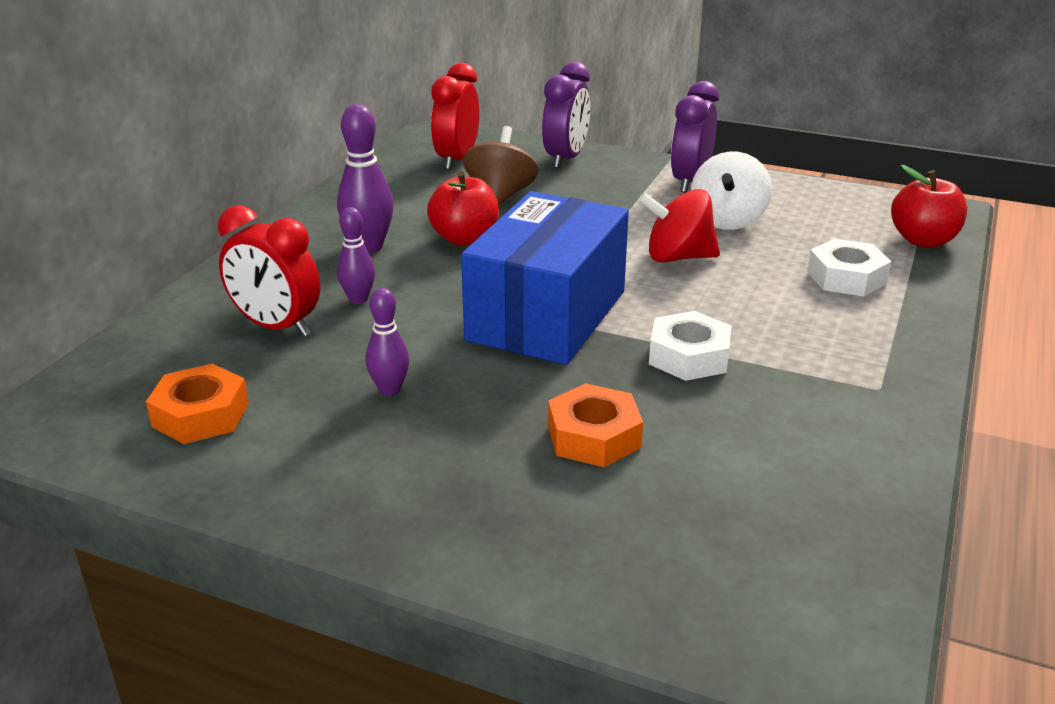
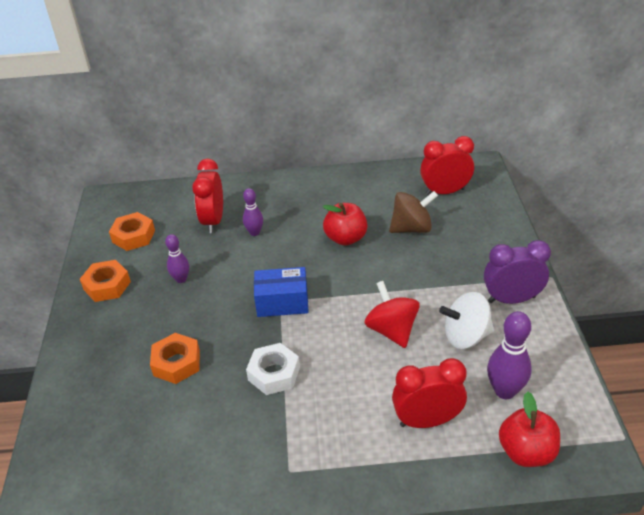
camera: 65 degrees right, 10 degrees up
purple bowling pin [337,104,394,253] -> purple bowling pin moved to [487,311,532,399]
blue box [461,191,629,365] -> blue box [254,267,309,317], size x0.55
purple clock [542,62,590,168] -> none
white nut [807,239,891,297] -> red clock [392,358,467,428]
none -> orange nut [80,260,131,302]

